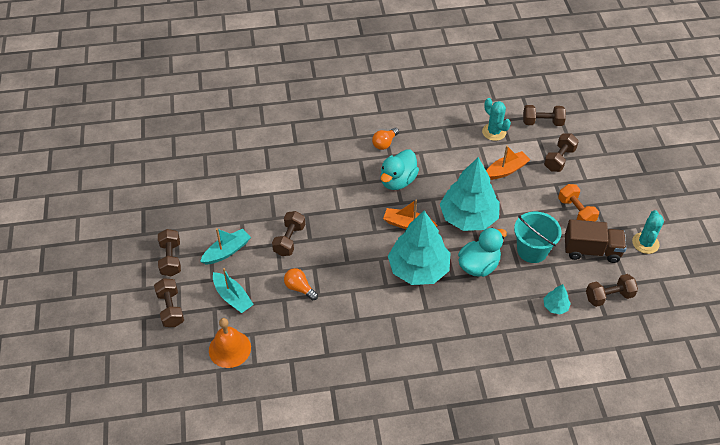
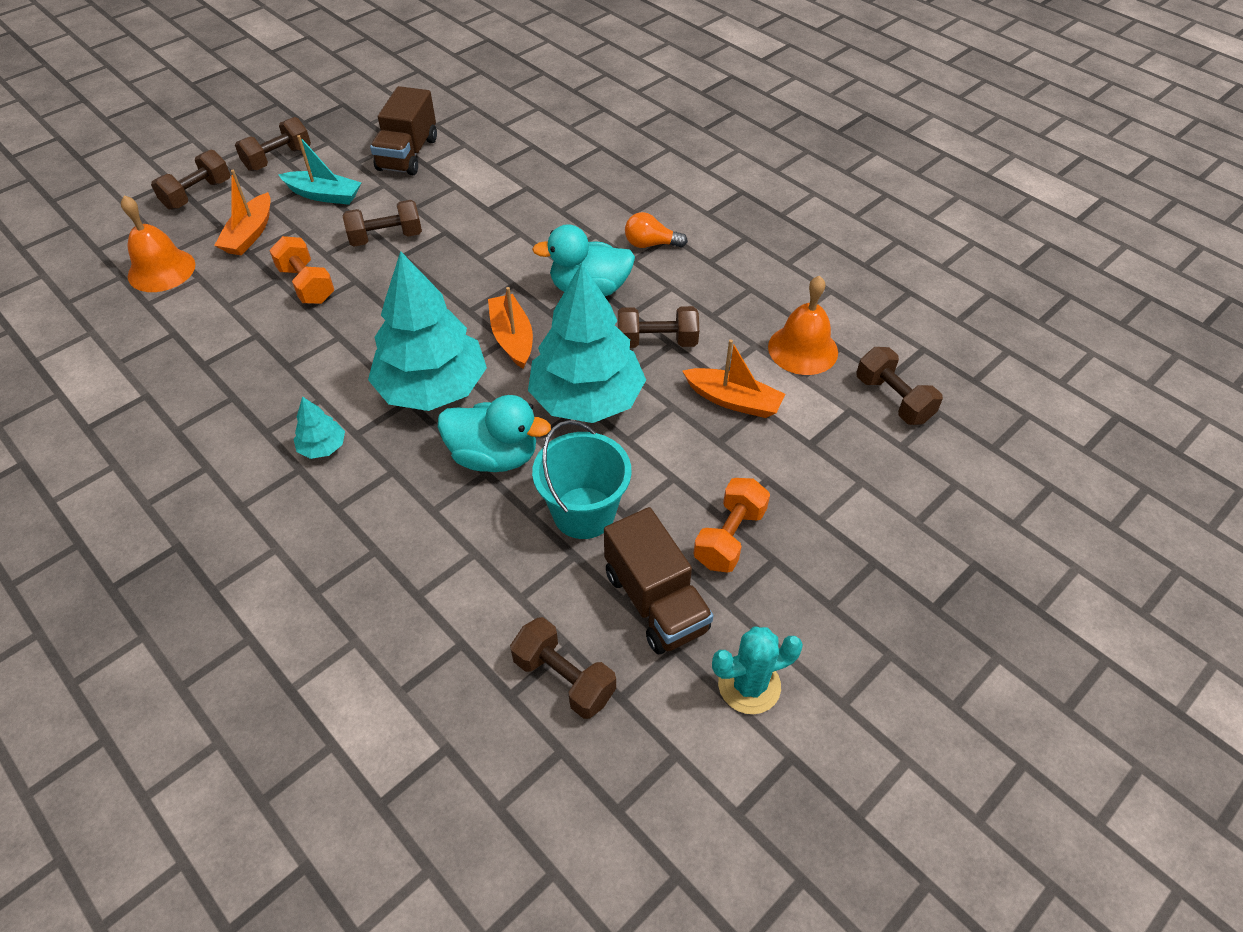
camera: 55 degrees right, 0 degrees up
turquoise boat [213,268,254,313] -> orange boat [214,170,271,256]
orange light bulb [284,268,318,300] -> orange dumbbell [269,236,334,304]
turquoise cactus [482,98,511,141] -> orange bell [768,276,838,375]
turquoise tree [543,284,571,315] -> turquoise tree moved to [294,396,345,459]
brown dumbbell [544,134,579,172] -> brown dumbbell moved to [618,306,699,348]
none -> brown truck [370,86,437,175]

